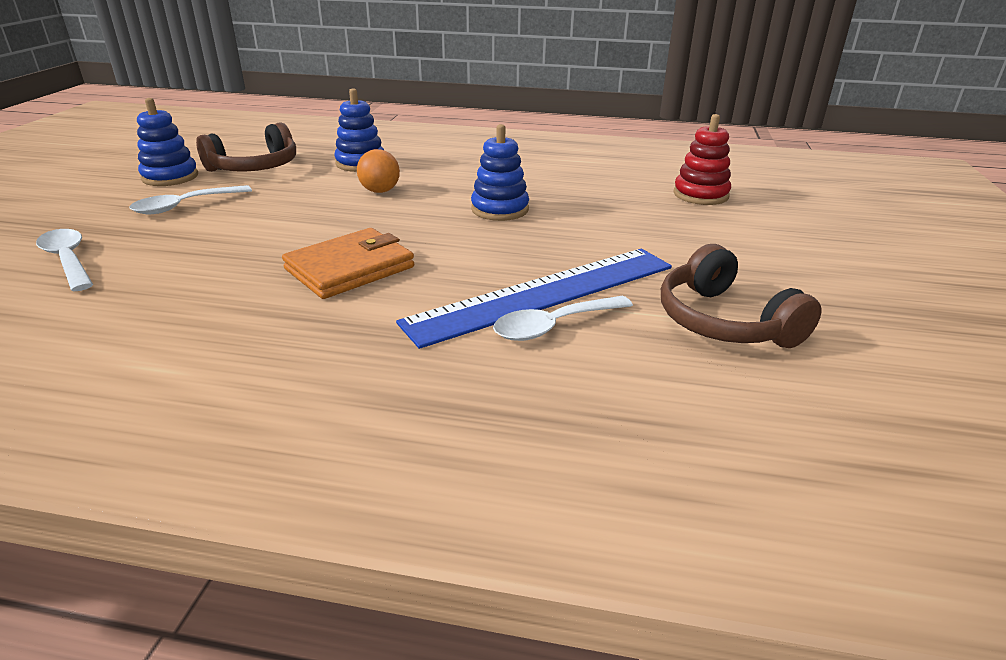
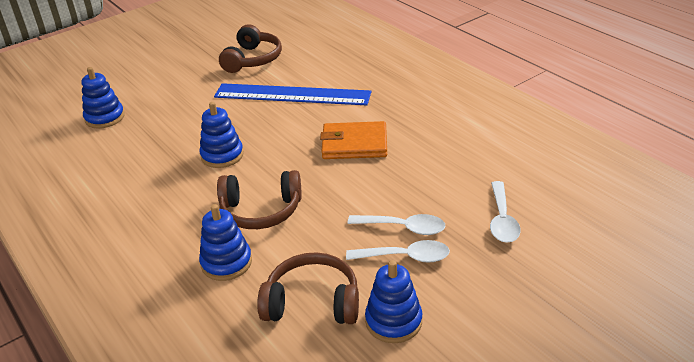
camera: 135 degrees left, 5 degrees up
orange ball [357,149,400,193] -> brown headphones [217,170,302,229]
white spoon [493,296,633,341] -> white spoon moved to [347,214,446,235]
red stacking toy [673,114,731,205] -> blue stacking toy [81,67,125,129]

